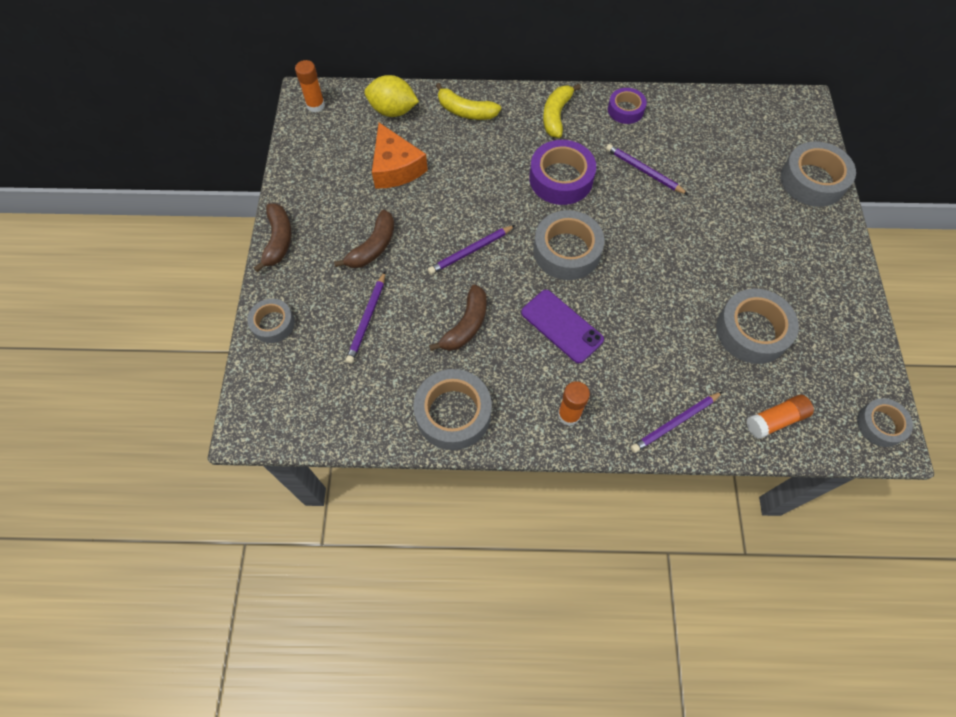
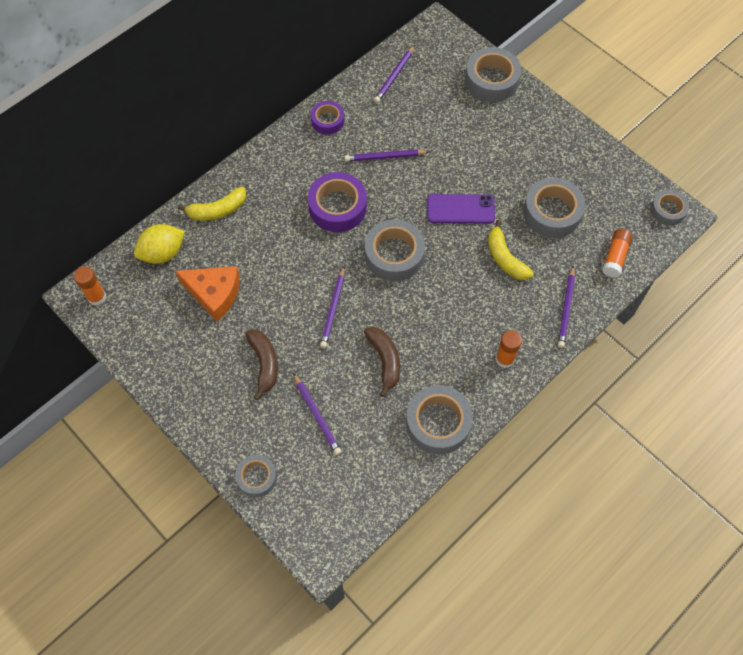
camera: 45 degrees left, 0 degrees up
brown banana [254,203,291,272] -> none
purple phone [521,290,604,363] -> purple phone moved to [427,194,495,224]
yellow banana [543,84,581,138] -> yellow banana moved to [488,220,534,280]
none -> purple pencil [374,45,415,103]

